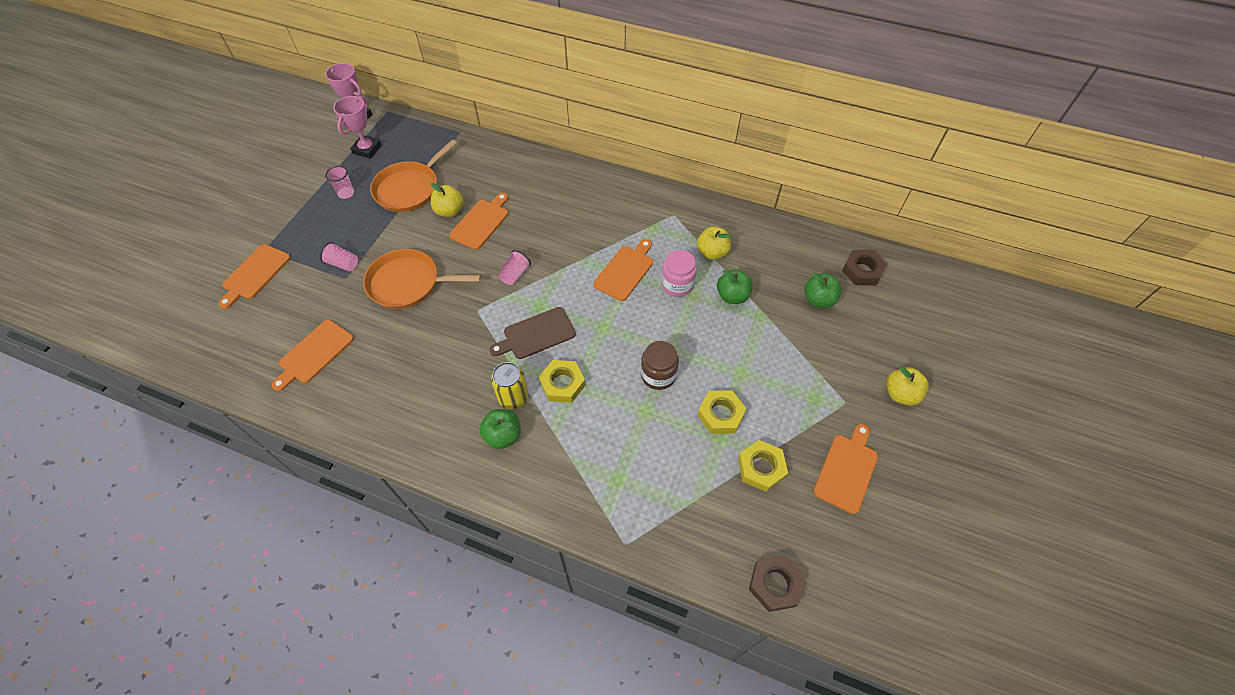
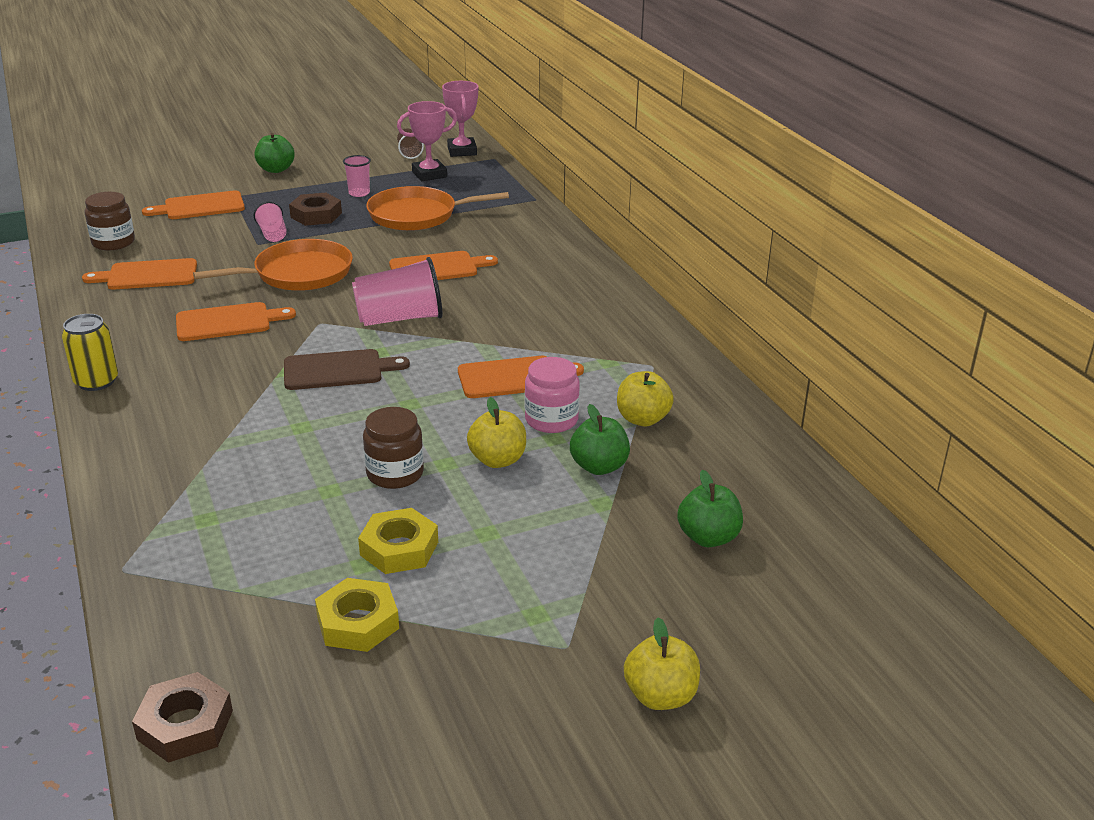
camera: 45 degrees right, 25 degrees down
orange pan [363,249,481,309] -> orange pan turned 105 degrees clockwise [193,239,353,291]
yellow apple [431,183,464,217] -> yellow apple moved to [467,397,526,468]
green apple [479,409,521,449] -> green apple moved to [255,133,295,173]
brown cutting board [490,307,576,359] -> brown cutting board turned 150 degrees clockwise [284,349,410,390]
yellow can [491,362,528,409] -> yellow can moved to [62,314,118,391]
pink cup [498,250,531,285] -> pink cup [352,257,442,326], size x1.86
yellow nut [539,360,586,403] -> none
orange cutting board [813,424,878,514] -> orange cutting board moved to [176,302,296,341]
brown nut [842,250,887,286] -> brown nut moved to [289,193,342,226]
none -> brown jar [85,192,135,251]
none -> brown cup [397,128,424,159]

